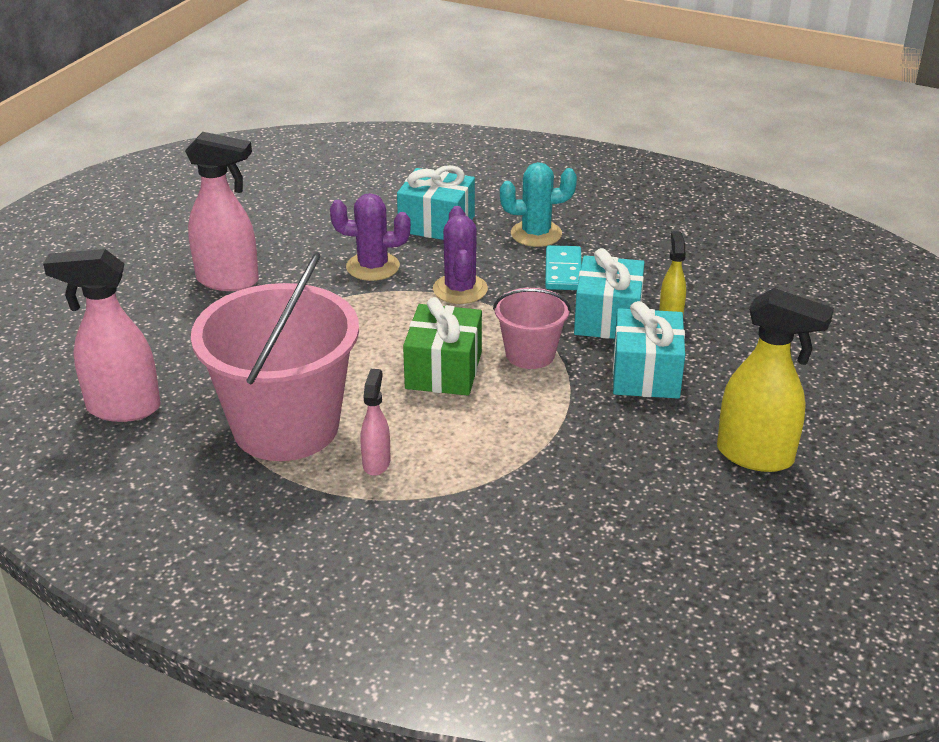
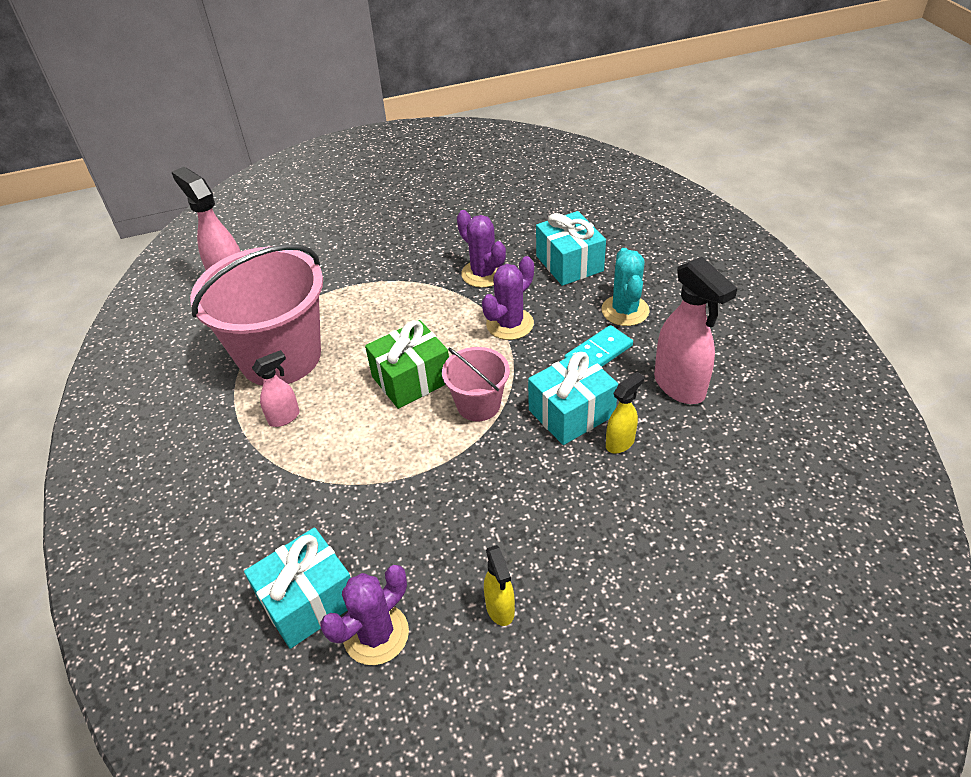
camera: 50 degrees right, 10 degrees up
pink spray bottle [185,132,259,291] -> pink spray bottle moved to [654,257,737,404]
turquoise cactus [500,162,577,247] -> turquoise cactus turned 45 degrees clockwise [602,248,650,326]
turquoise gift [613,301,685,399] -> turquoise gift moved to [244,527,351,649]
yellow spray bottle [717,288,834,472] -> yellow spray bottle [484,545,515,626], size x0.54
none -> purple cactus [320,565,409,665]

